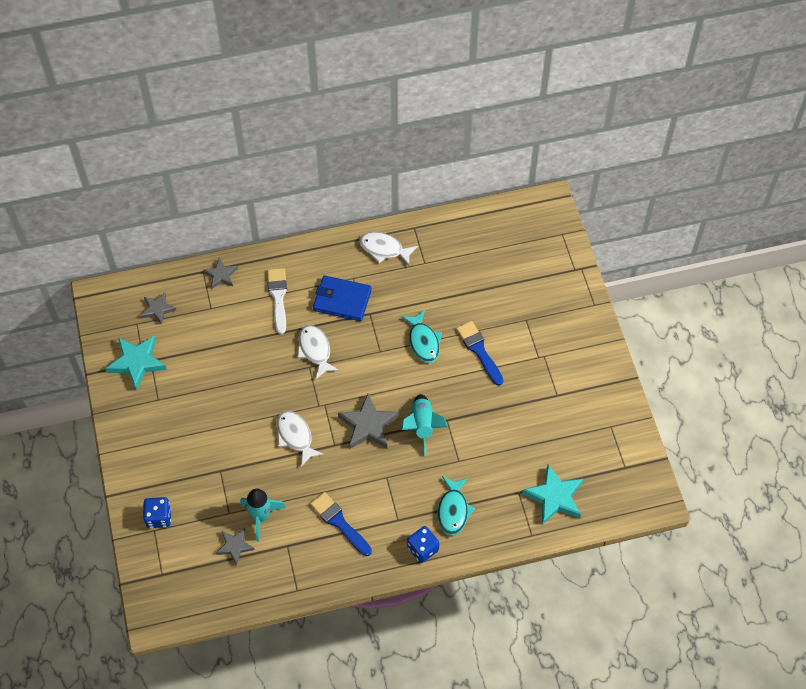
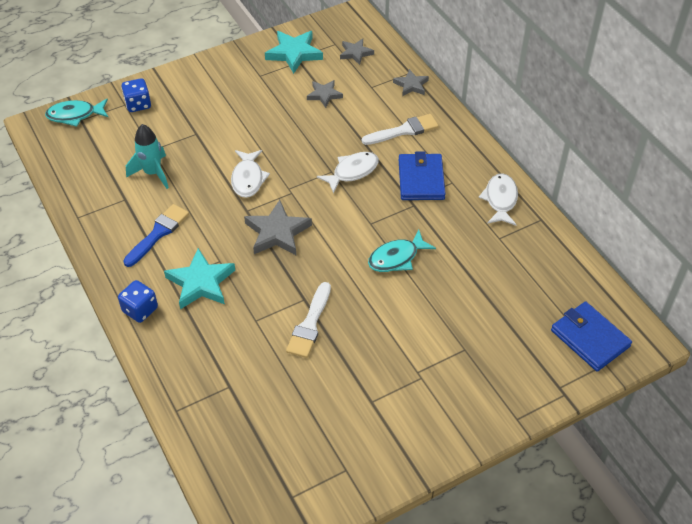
camera: 75 degrees right, 10 degrees down
grey star [216,528,255,565] -> grey star moved to [307,80,343,108]
white fish [277,411,324,467] -> white fish turned 135 degrees clockwise [231,150,270,198]
turquoise rocket [402,394,447,456] -> none
turquoise fish [438,476,475,536] -> turquoise fish moved to [45,99,108,127]
blue brush [456,321,503,386] -> none
turquoise star [522,465,583,525] -> turquoise star moved to [164,248,235,309]
none -> white brush [286,282,331,358]
none -> blue wallet [551,301,632,372]

